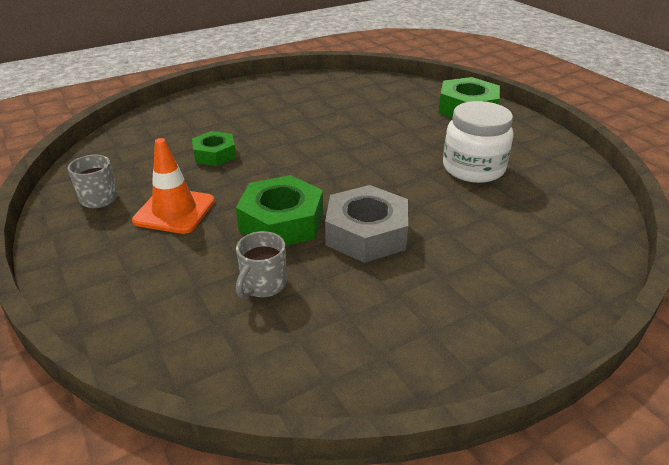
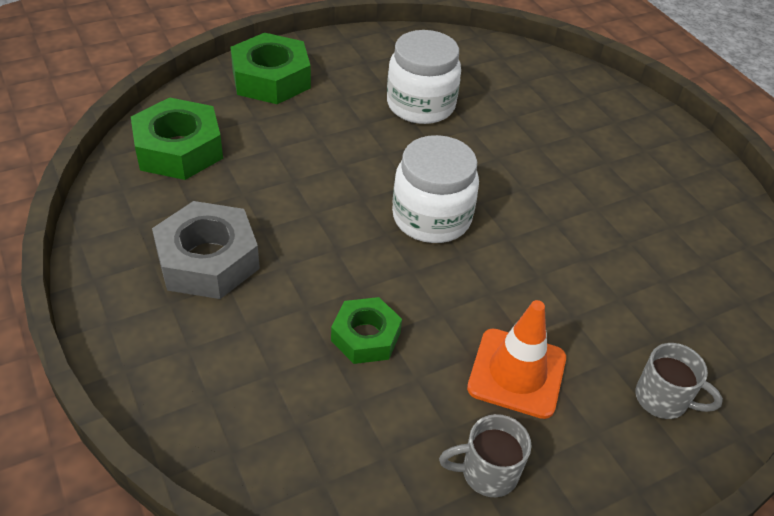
camera: 90 degrees left, 10 degrees up
green nut [236,175,323,246] -> green nut moved to [131,98,223,180]
grey mug [236,231,287,298] -> grey mug moved to [636,343,723,419]
grey nut [325,185,408,263] -> grey nut moved to [152,201,260,299]
none -> white jar [392,135,479,243]

